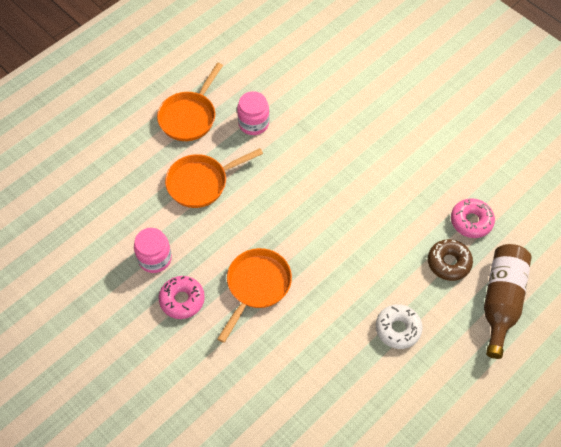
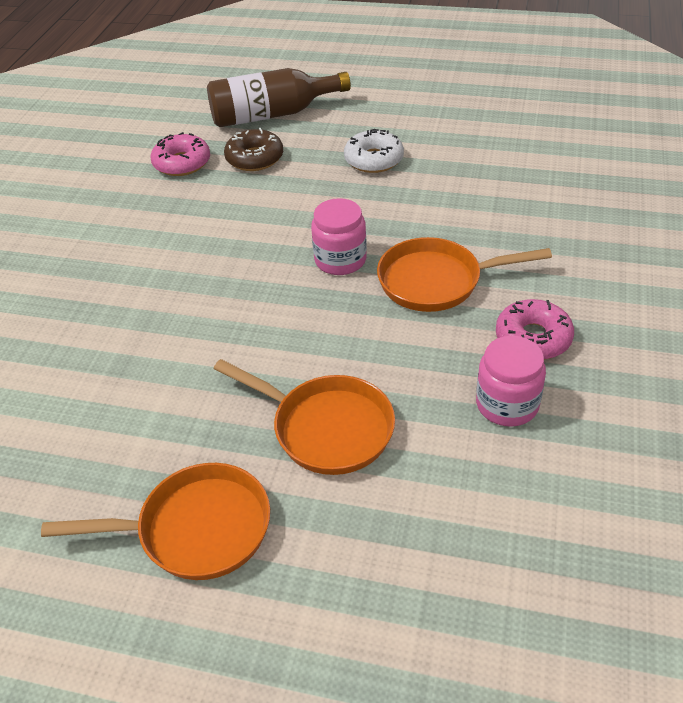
camera: 120 degrees left, 15 degrees down
pink jar [237,91,269,135] -> pink jar moved to [311,198,367,275]

